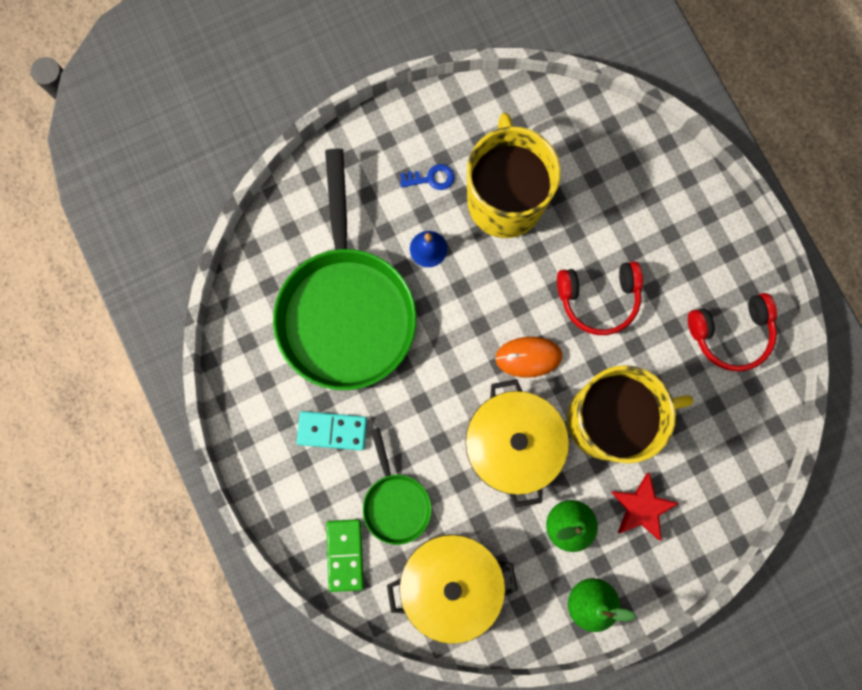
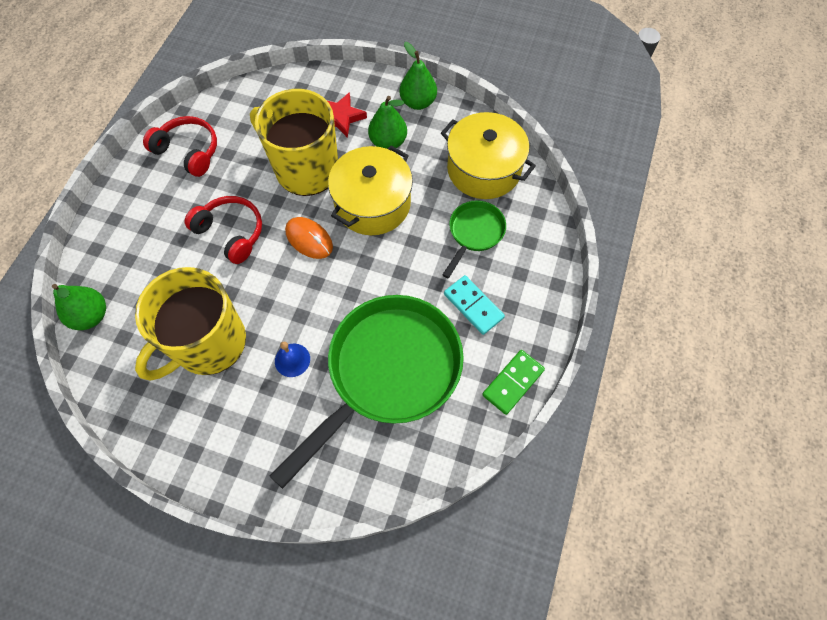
camera: 135 degrees left, 15 degrees down
green domino [326,519,364,592] -> green domino moved to [482,350,545,415]
blue key [400,164,454,190] -> none
none -> green pear [52,284,106,330]

